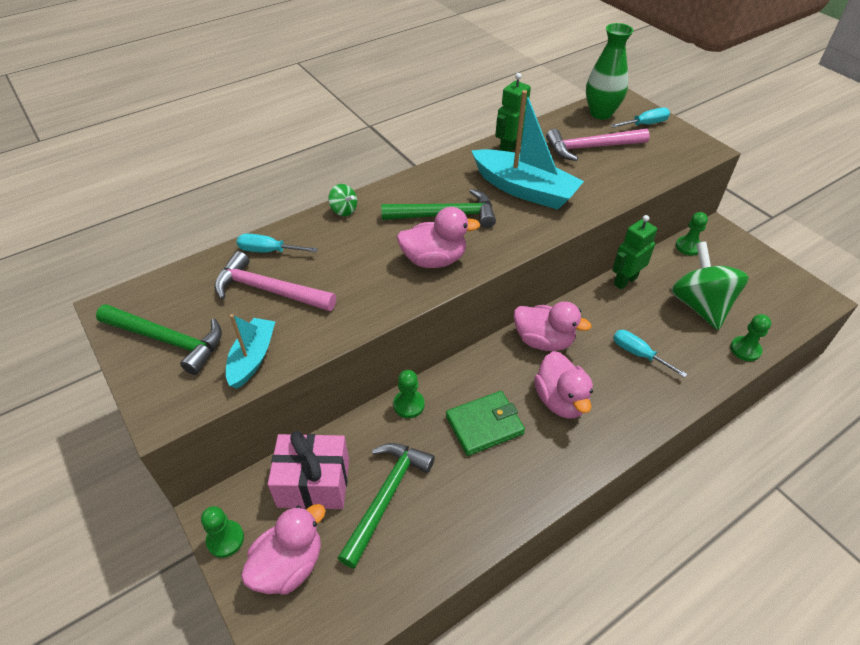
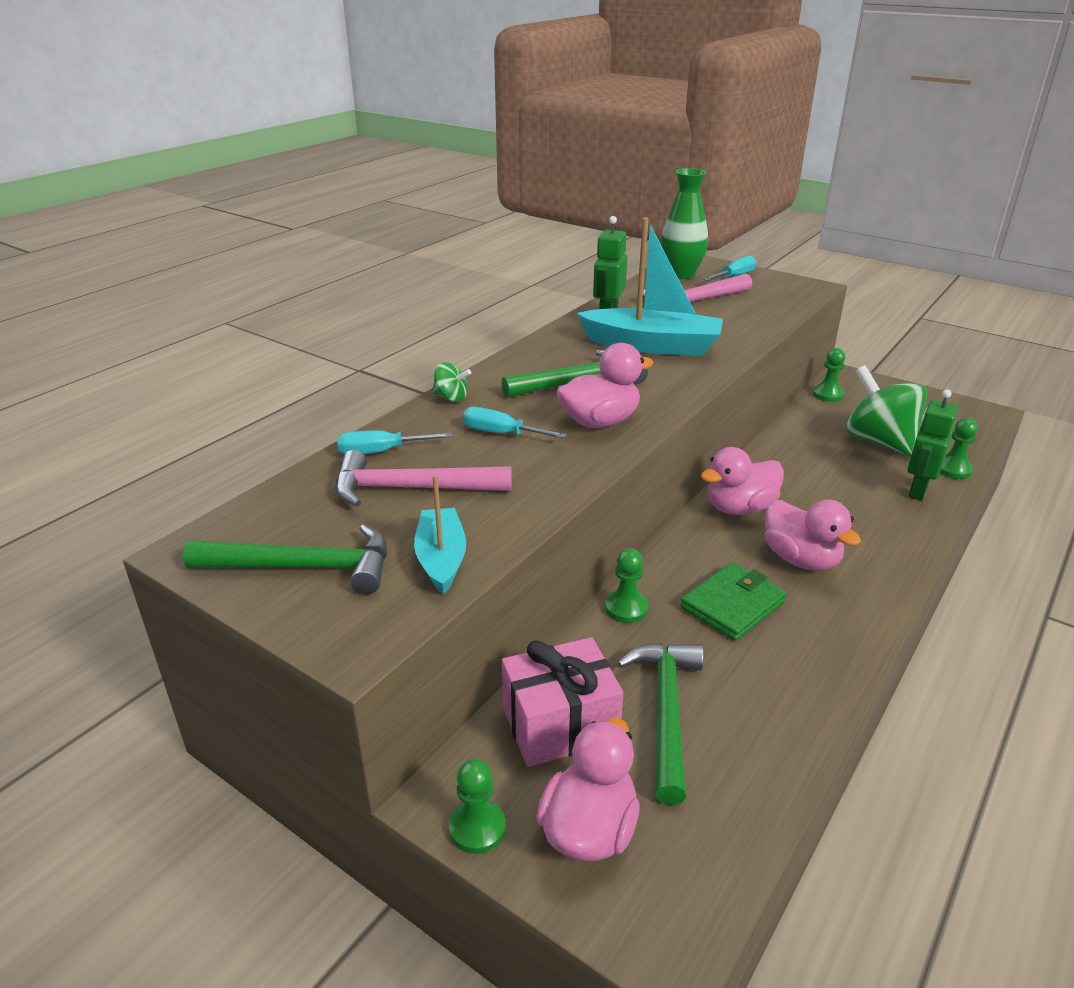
camera: 20 degrees left, 15 degrees down
pink duck [514,301,592,351] -> pink duck turned 150 degrees clockwise [700,447,784,515]
green robot [612,215,657,290] -> green robot moved to [907,389,958,501]
turquoise screwdriver [613,330,687,378] -> turquoise screwdriver moved to [463,407,567,438]

